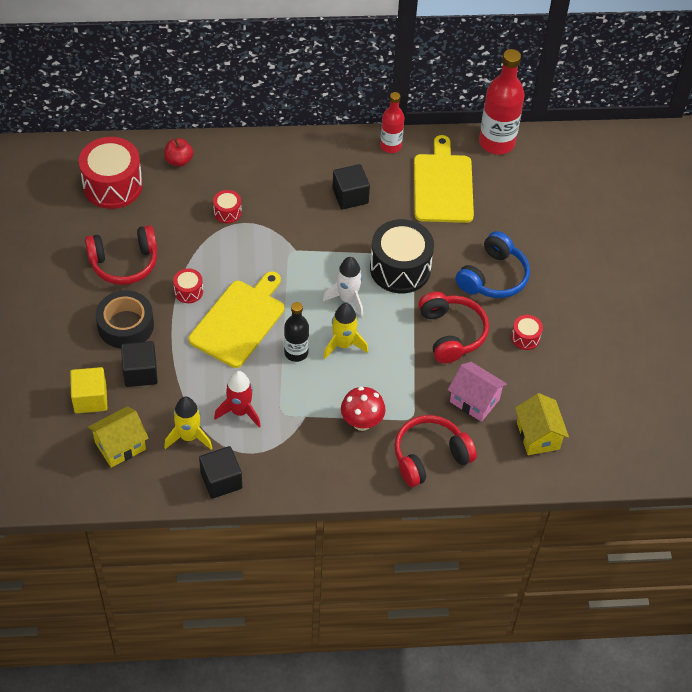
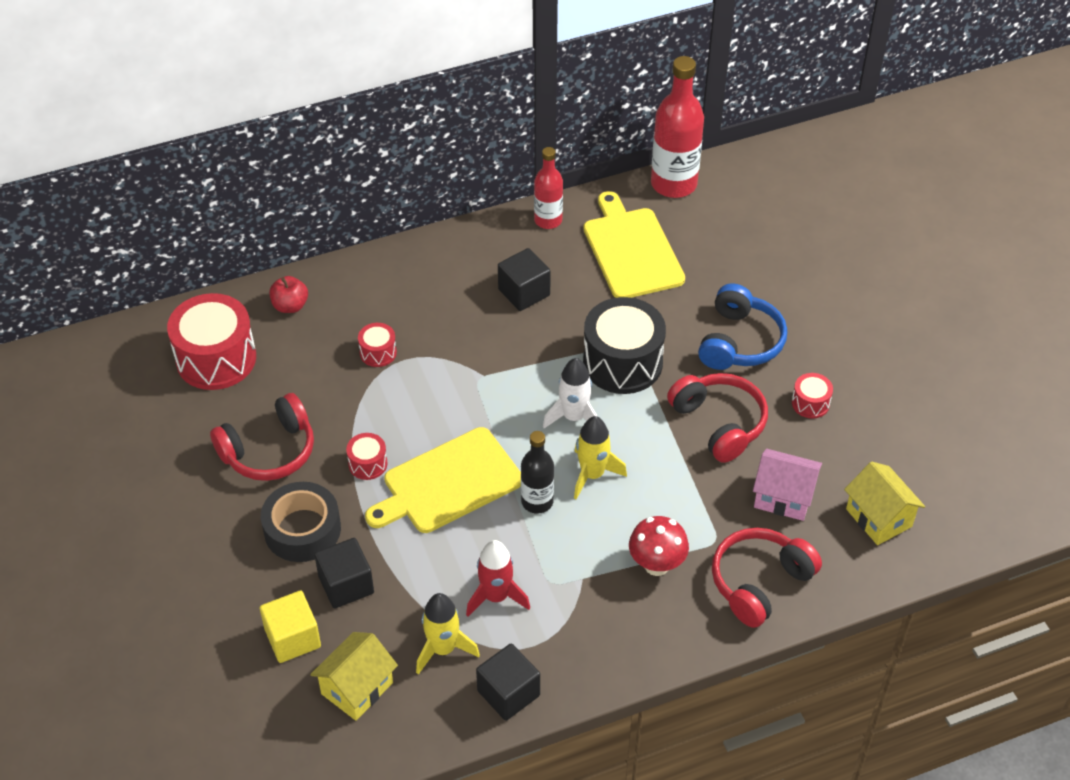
camera: 15 degrees left, 5 degrees down
yellow cutting board [189,271,284,368] -> yellow cutting board turned 135 degrees counterclockwise [365,427,521,533]

